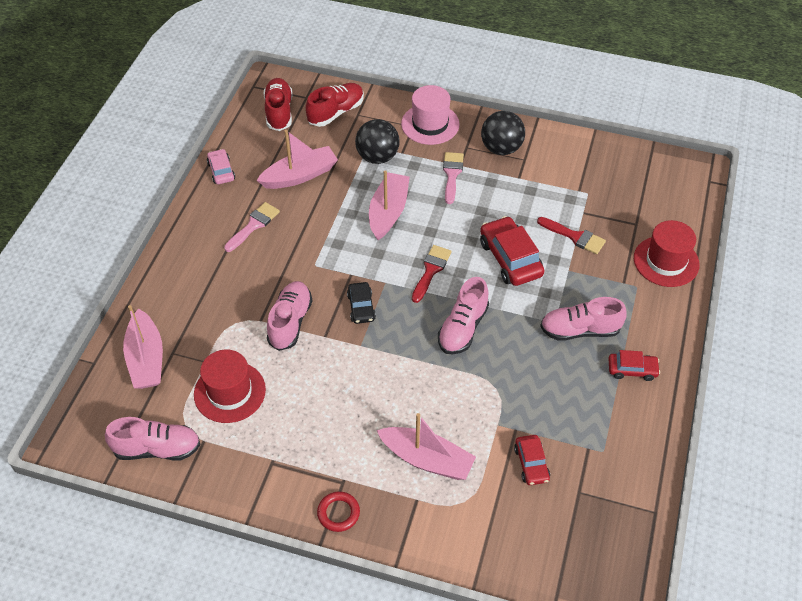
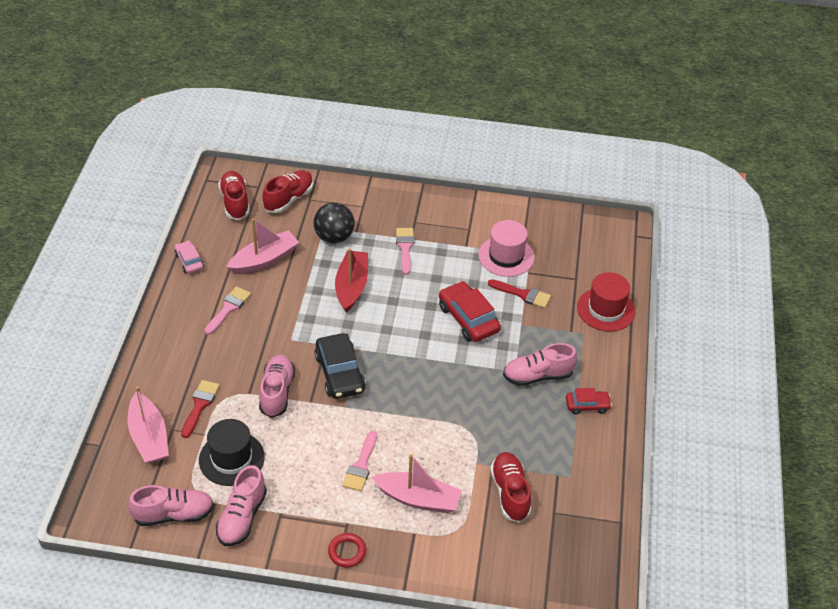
camera: 10 degrees left, 5 degrees down
red hat [194,350,266,423] -> black hat [199,419,265,486]
black car [347,282,376,324] -> black car [314,333,366,399], size x1.74
pink boat [369,170,410,240] -> red boat [335,248,368,312]
pink hat [401,85,460,145] -> pink hat moved to [478,220,535,277]
red brush [412,245,452,303] -> red brush moved to [181,380,220,438]
pink shoe [438,277,489,355] -> pink shoe moved to [216,465,267,546]
black ball [481,111,525,155] -> none
red car [514,435,550,485] -> red shoe [490,452,531,523]
none -> pink brush [342,431,377,491]

